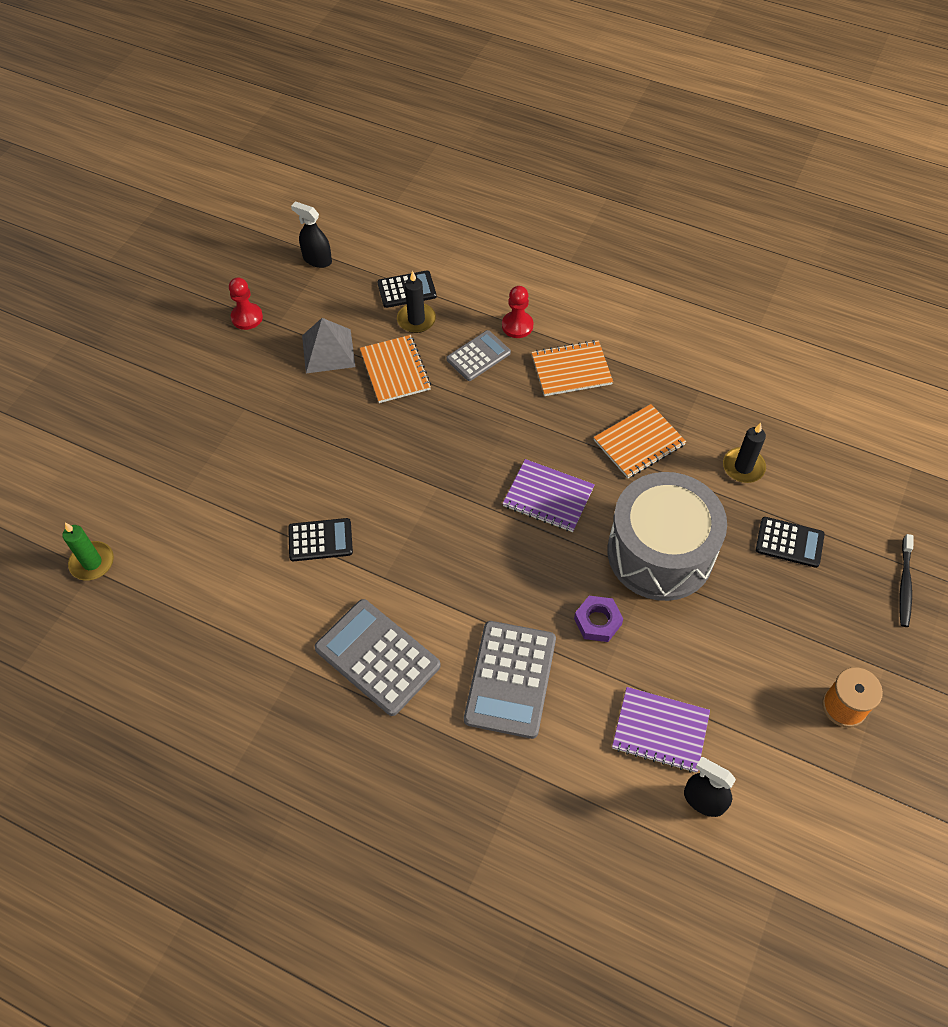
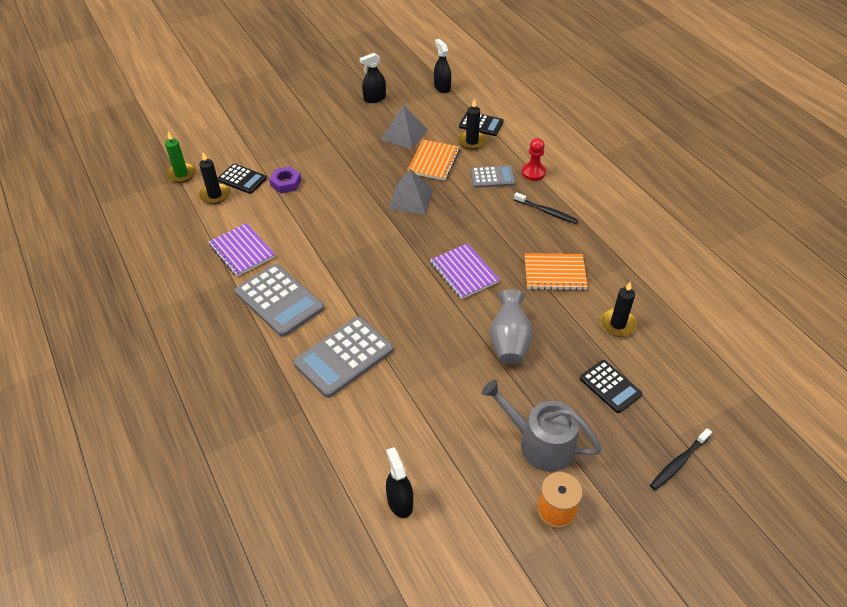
camera: 35 degrees right, 10 degrees down
red pawn [229,277,263,330] -> black spray bottle [360,53,386,103]
black calculator [288,518,353,561] -> black calculator moved to [218,164,267,194]
grey calculator [314,599,441,716] -> grey calculator turned 150 degrees clockwise [235,264,324,337]
orange notebook [531,340,613,396] -> black toothbrush [514,192,578,224]
purple nut [574,596,623,642] -> purple nut moved to [269,167,301,193]
grey drum [607,472,727,601] -> grey vase [490,289,533,365]
purple notebook [612,687,710,773] -> purple notebook moved to [208,223,275,276]
none -> black candle [199,152,230,204]
none -> grey pyramid [388,169,433,215]
none -> grey watering can [482,380,602,472]

